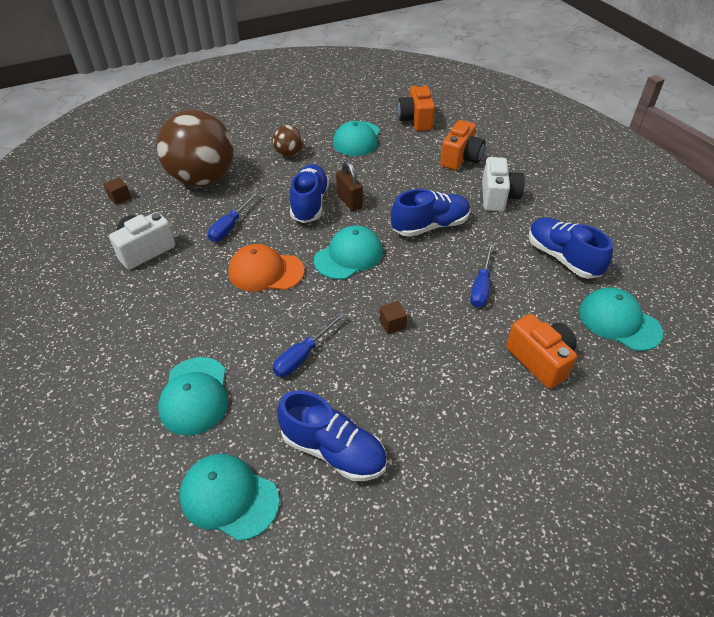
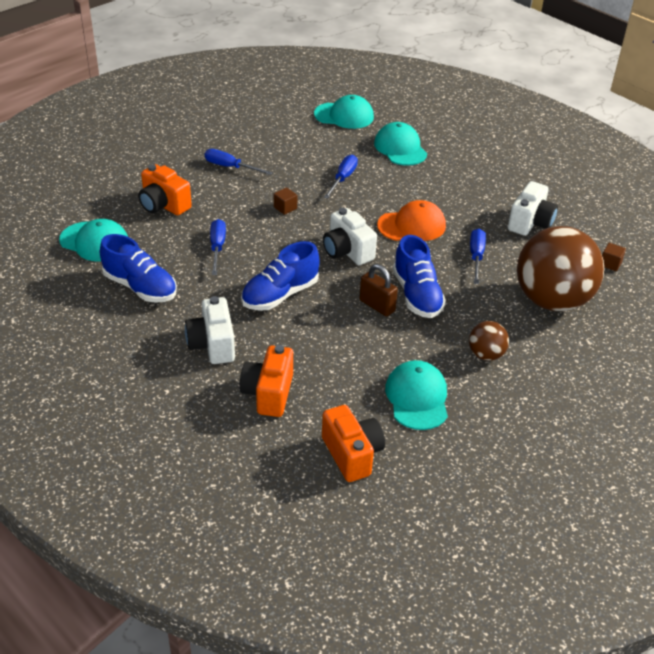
camera: 160 degrees right, 5 degrees down
blue shoe [277,390,387,481] -> none
turquoise cap [314,226,383,280] -> white camera [323,208,377,265]
none -> blue screwdriver [205,149,273,175]

